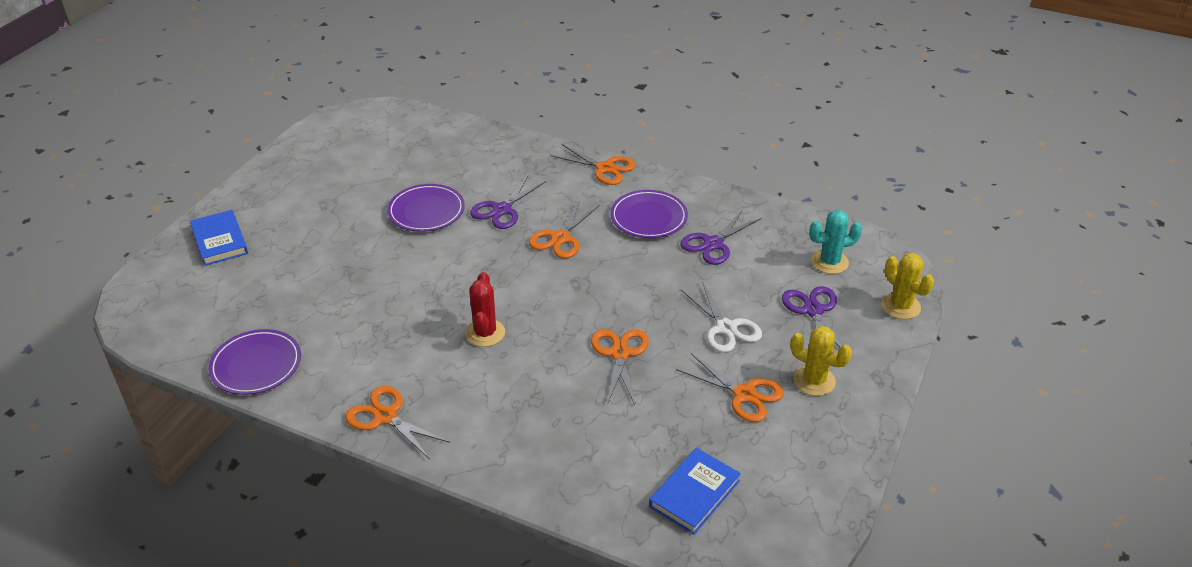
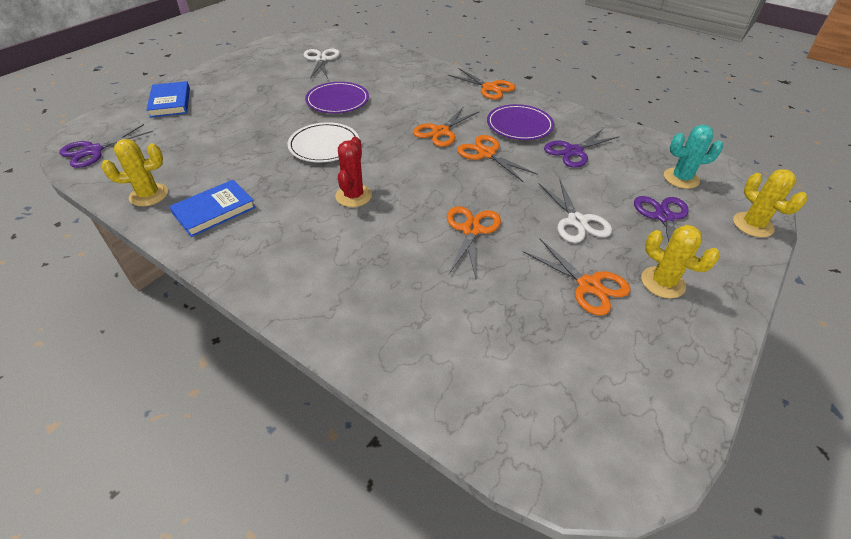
camera: 10 degrees right, 5 degrees up
purple plate [208,329,301,395] -> yellow cactus [102,139,168,206]
orange scissors [345,386,450,459] -> orange scissors moved to [457,135,538,182]
purple scissors [470,176,546,229] -> purple scissors moved to [59,124,153,168]
blue book [649,448,741,535] -> blue book moved to [169,180,256,237]
none -> white plate [287,122,359,162]
none -> white scissors [304,49,340,79]

